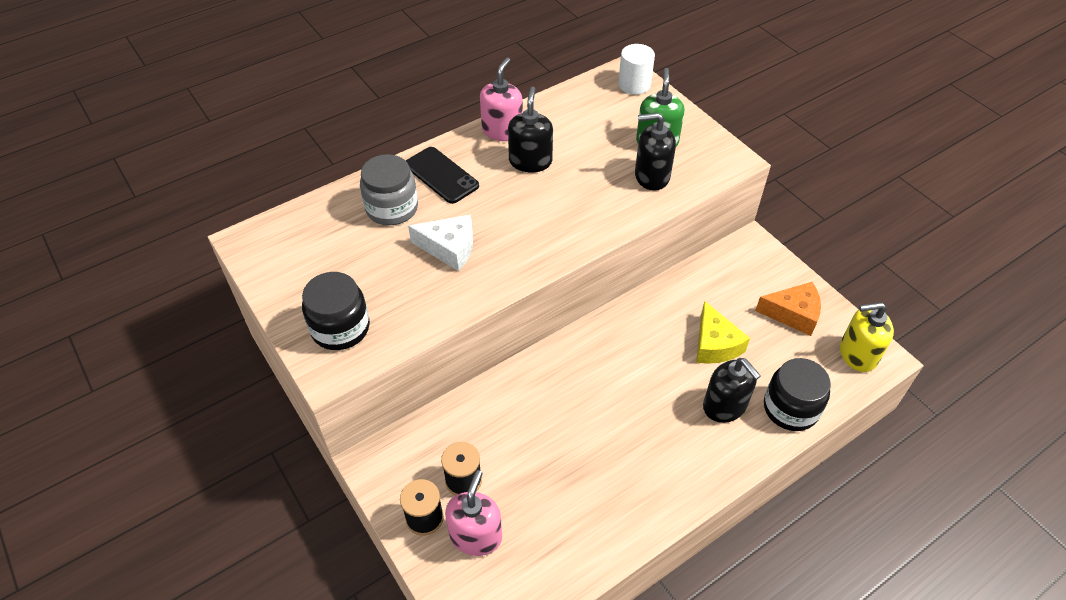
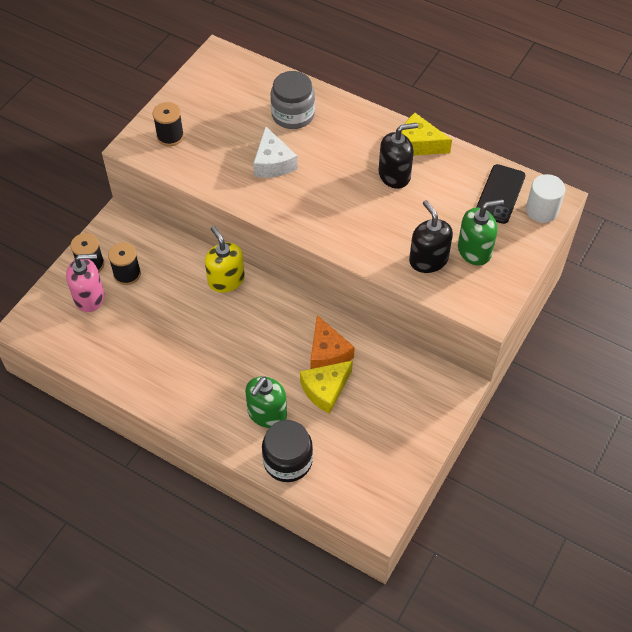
camera: 65 degrees right, 5 degrees up
black jar [302,272,370,350] -> black spool [152,102,184,146]
black phone [406,147,479,204] -> black phone moved to [476,164,525,224]
pink soap dispenser [480,57,523,141] -> yellow cheese [401,113,452,156]
black soap dispenser [703,358,761,423] -> green soap dispenser [245,376,287,428]
orange cheese [755,282,821,336] -> orange cheese moved to [310,315,355,369]
yellow soap dispenser [840,302,894,372] -> yellow soap dispenser moved to [205,226,245,293]

